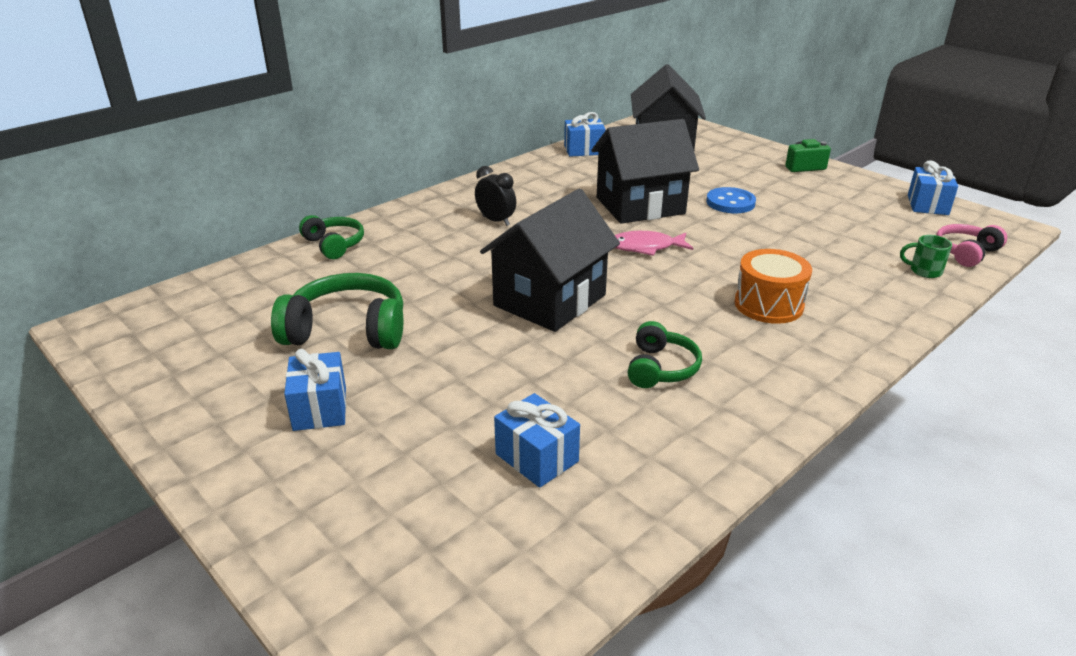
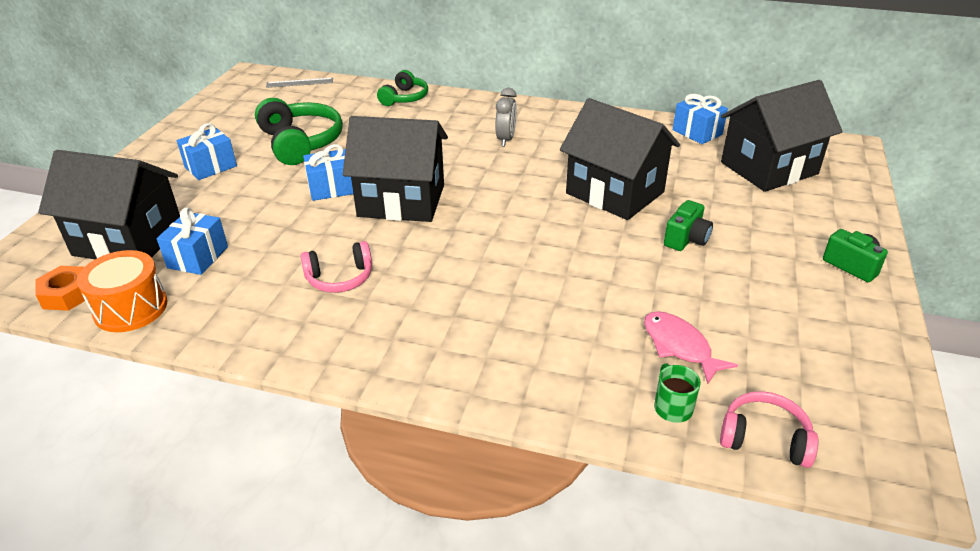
camera: 60 degrees right, 5 degrees up
black clock [475,166,516,226] -> grey clock [495,88,517,146]
pink fish [615,231,693,256] -> pink fish moved to [644,311,738,384]
green headphones [628,321,702,388] -> pink headphones [300,241,372,293]
blue button [706,187,756,213] -> green camera [664,200,713,251]
orange drum [735,249,812,324] -> orange drum moved to [77,250,168,332]
blue gift [908,160,958,215] -> blue gift moved to [303,144,353,201]
none -> orange nut [35,266,85,311]
none -> black house [38,150,180,259]
none -> grey ruler [266,78,333,88]

